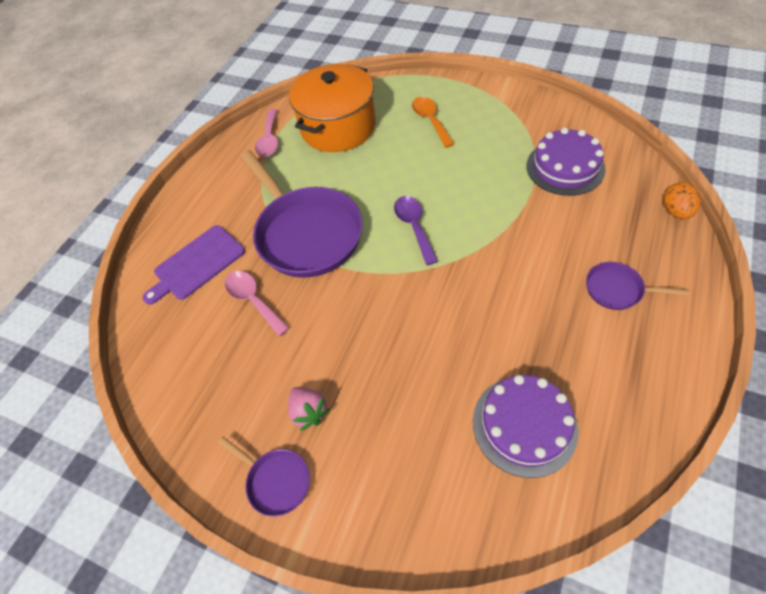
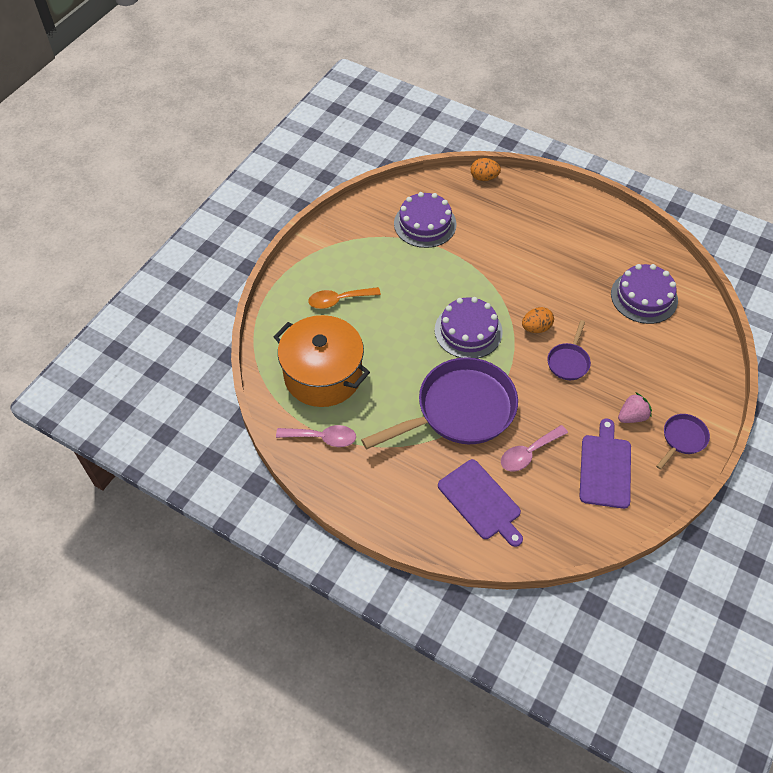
camera: 90 degrees left, 0 degrees up
purple spoon [394,196,438,265] -> purple cake [435,297,503,358]
purple pan [586,262,689,310] -> purple pan moved to [548,320,591,380]
none -> orange egg [522,307,554,333]
none -> purple cutting board [579,419,631,509]

